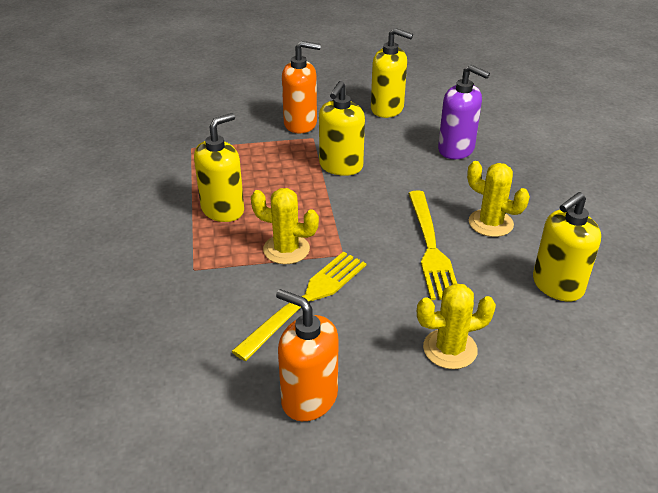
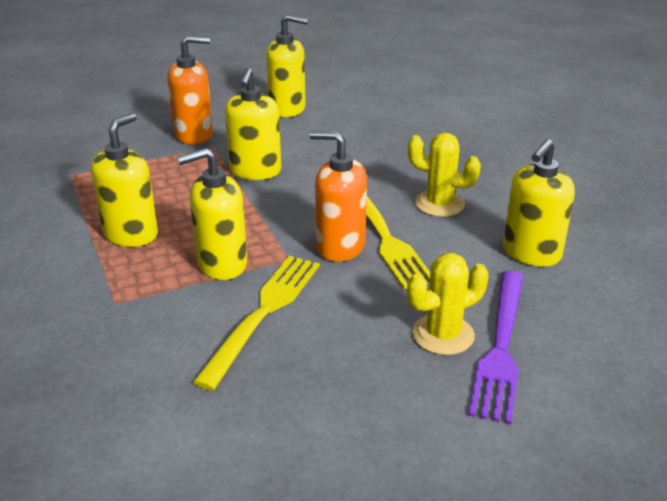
camera: 15 degrees left, 5 degrees down
yellow cactus [251,188,319,264] -> yellow soap dispenser [177,148,247,280]
orange soap dispenser [276,289,339,421] -> orange soap dispenser moved to [309,131,367,262]
purple soap dispenser [438,65,490,159] -> none
none -> purple fork [468,270,524,424]

